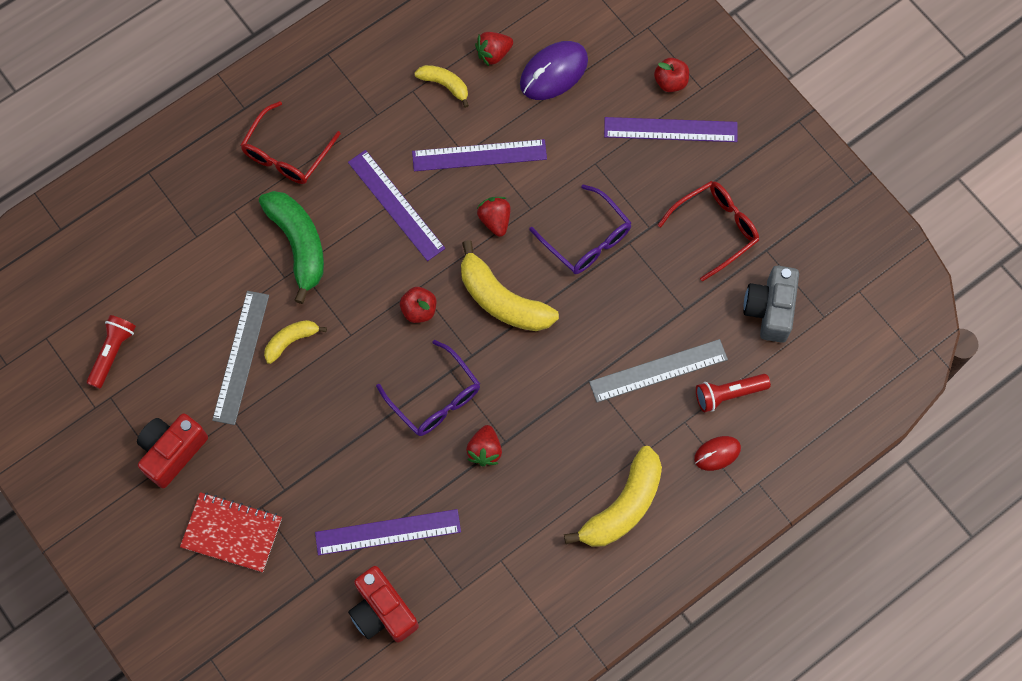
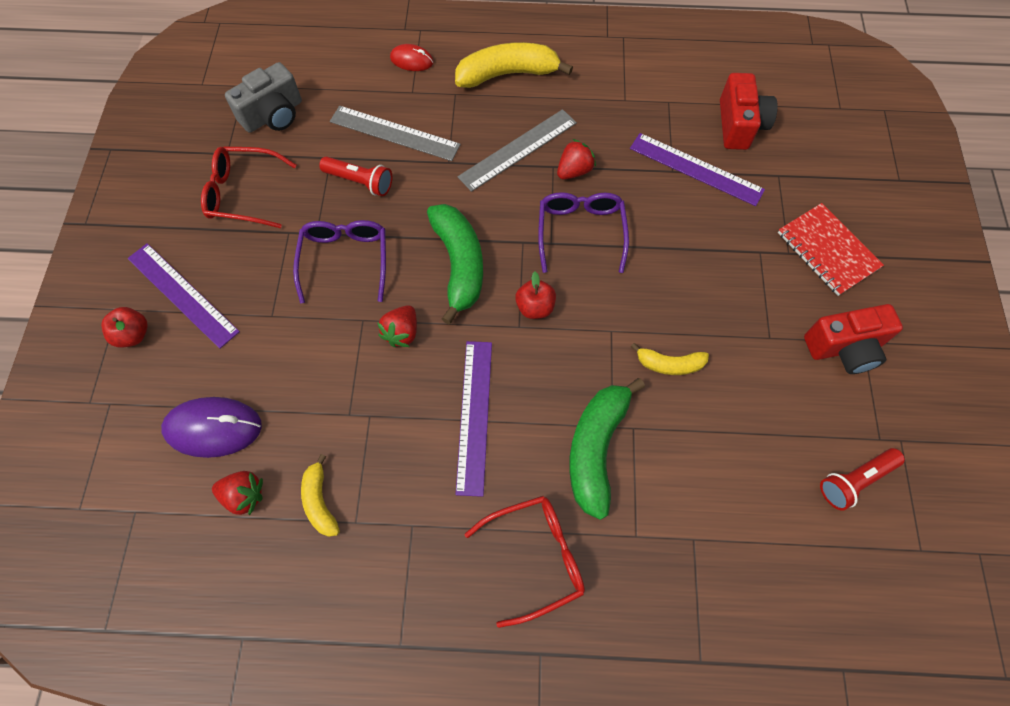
camera: 140 degrees left, 5 degrees down
grey ruler [212,291,269,425] -> grey ruler moved to [458,109,577,192]
purple ruler [412,139,547,171] -> none
yellow banana [461,240,559,331] -> green banana [427,204,483,324]
red flashlight [696,374,771,412] -> red flashlight moved to [319,156,392,196]

